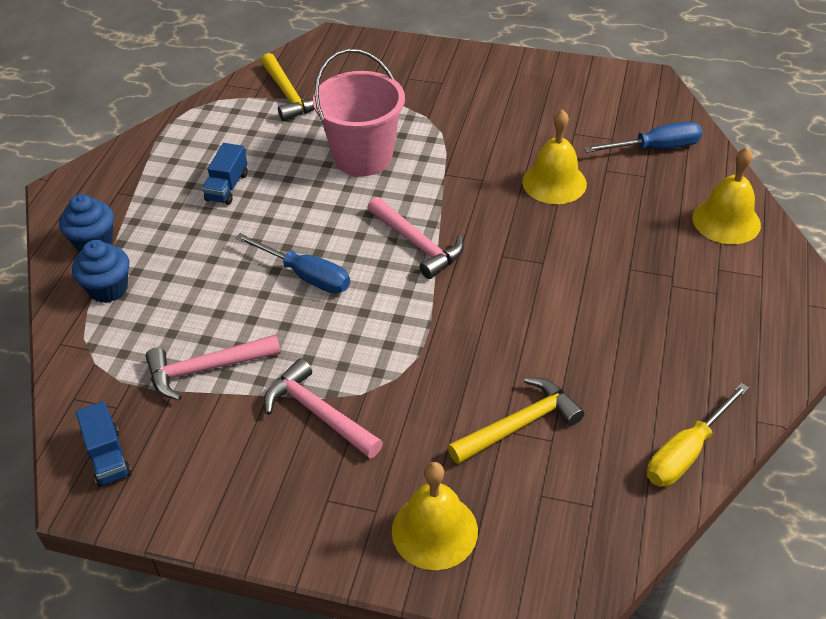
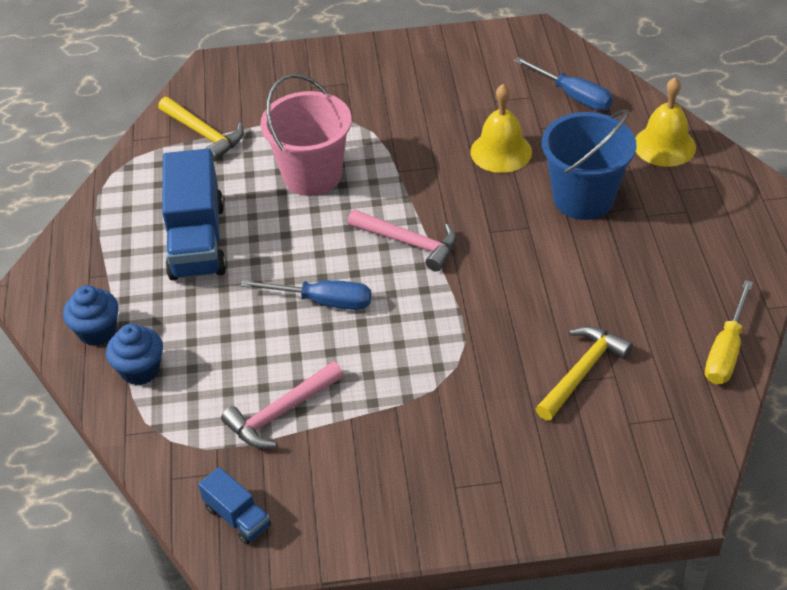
camera: 20 degrees left, 0 degrees up
blue truck [202,143,248,205] -> blue truck [162,149,226,281], size x2.05
pink hammer [264,358,383,458] -> none
yellow bell [392,462,478,570] -> none
blue screwdriver [584,122,702,153] -> blue screwdriver turned 75 degrees clockwise [514,57,613,110]
none -> blue bucket [542,109,636,220]

